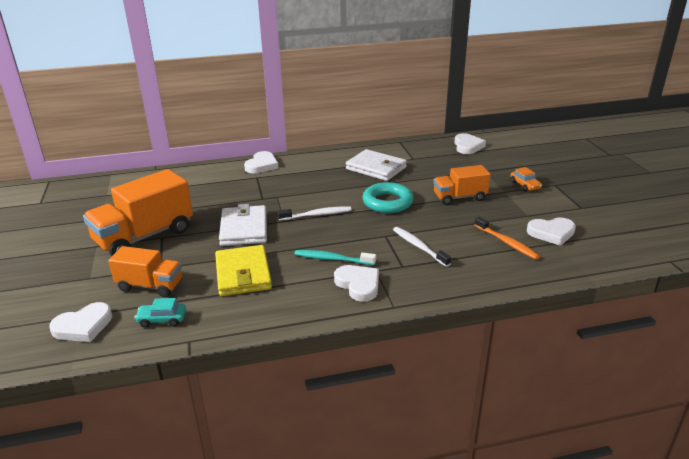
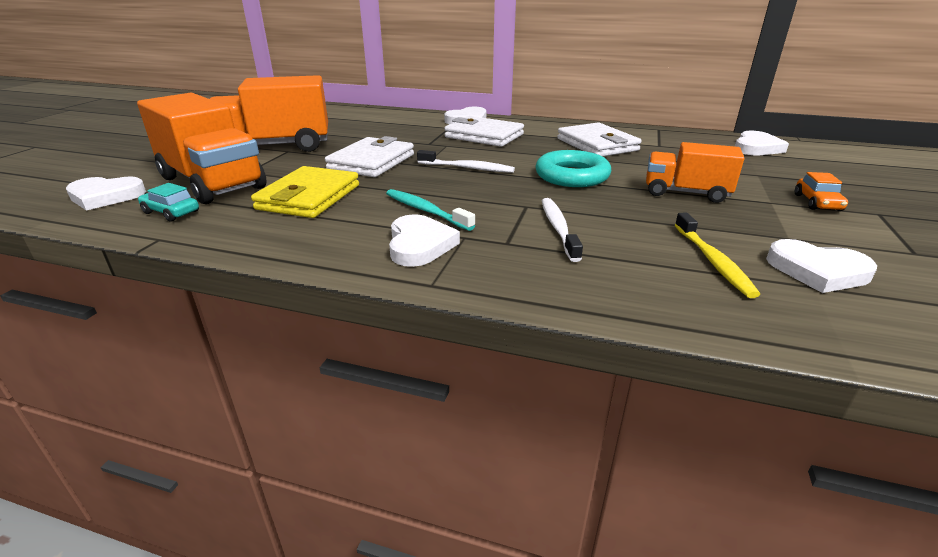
camera: 30 degrees right, 0 degrees up
orange truck [108,246,182,297] -> orange truck [137,93,267,204], size x1.68
orange toothbrush [474,217,540,260] -> yellow toothbrush [675,212,760,298]
none -> white wallet [444,116,524,147]

